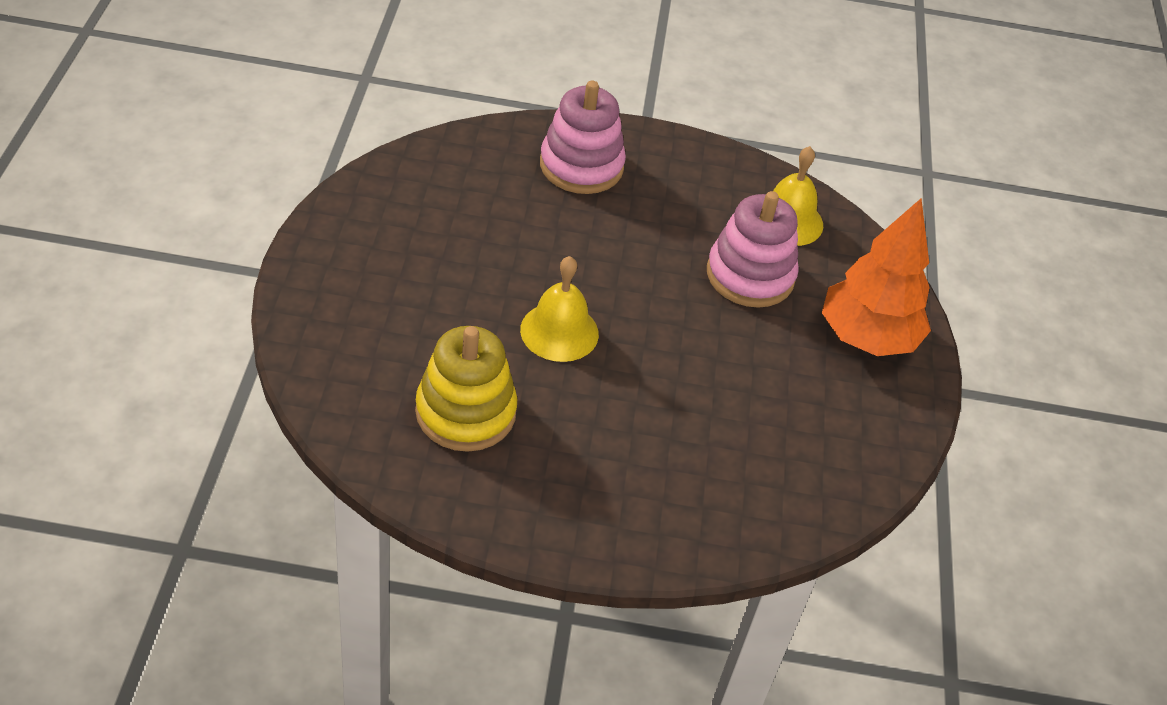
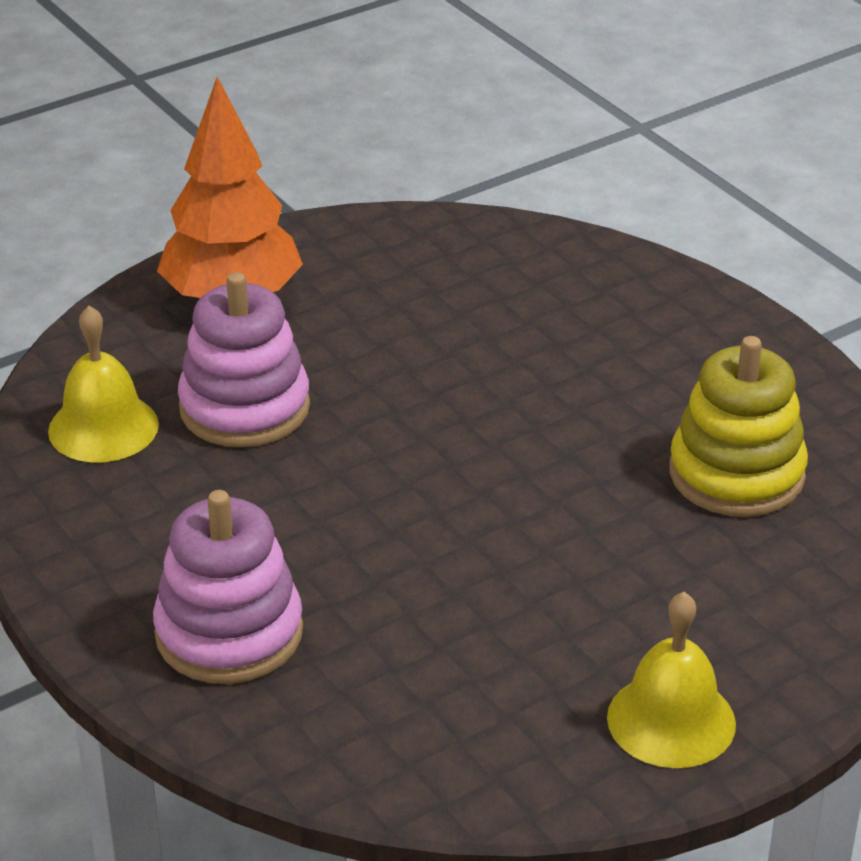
camera: 125 degrees left, 10 degrees down
yellow bell [520,256,599,362] -> yellow bell moved to [607,592,736,768]

